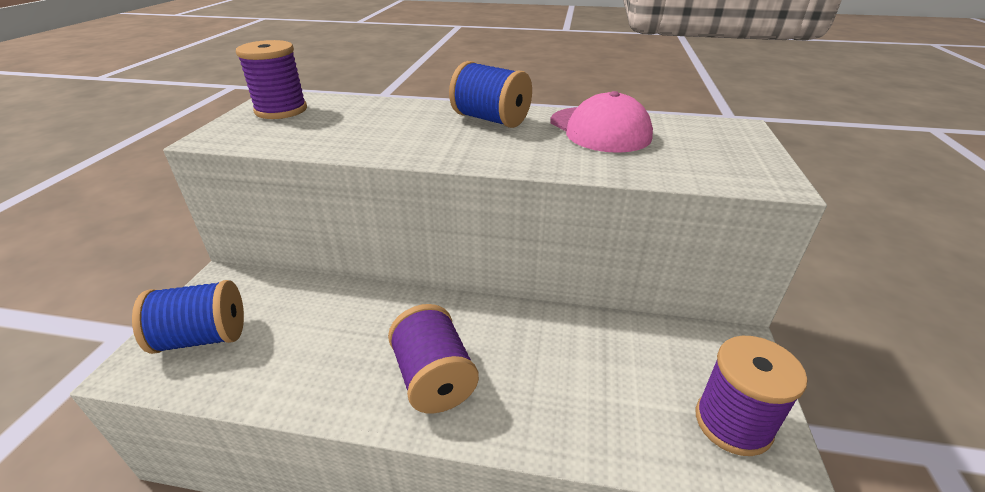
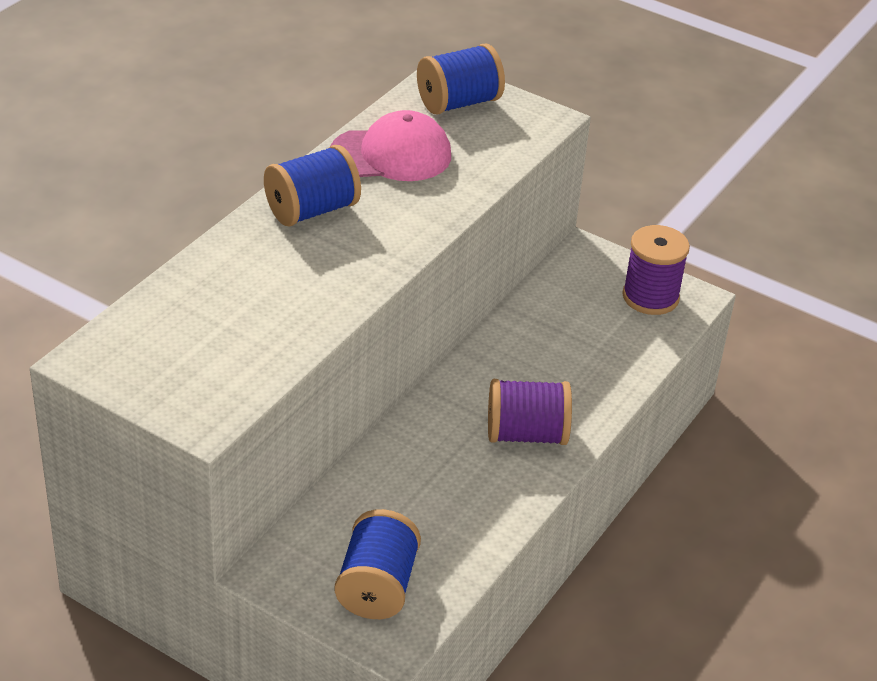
camera: 70 degrees left, 5 degrees up
purple spool [236,40,307,119] -> none
none -> blue spool [417,44,505,114]

